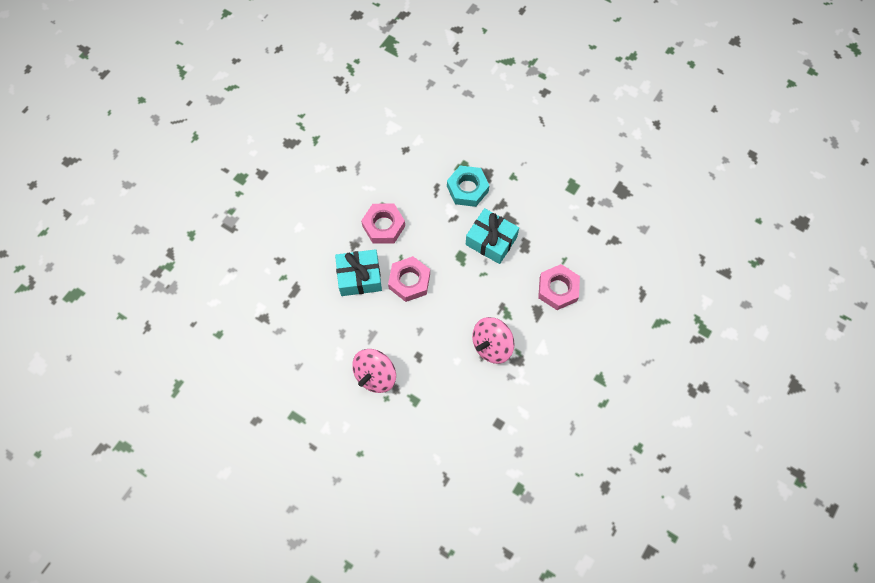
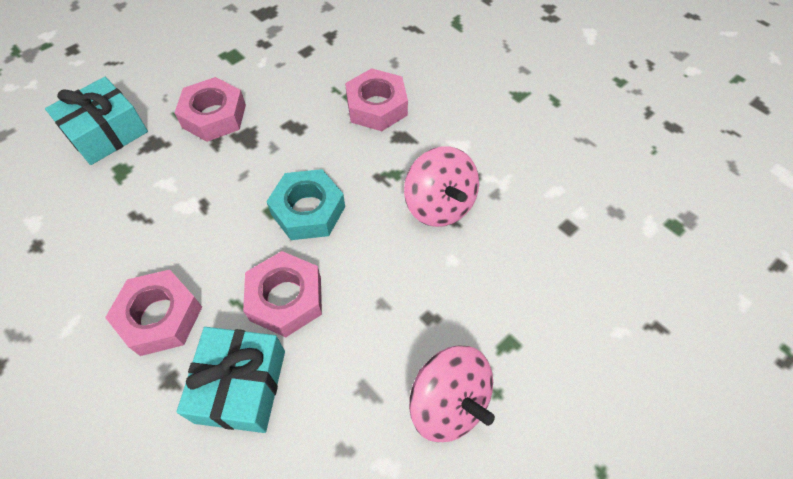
camera: 75 degrees left, 10 degrees down
turquoise nut [447,166,489,207] -> turquoise nut moved to [266,169,345,240]
turquoise gift [466,208,519,264] -> turquoise gift moved to [45,77,148,165]
none -> pink nut [175,77,246,142]

